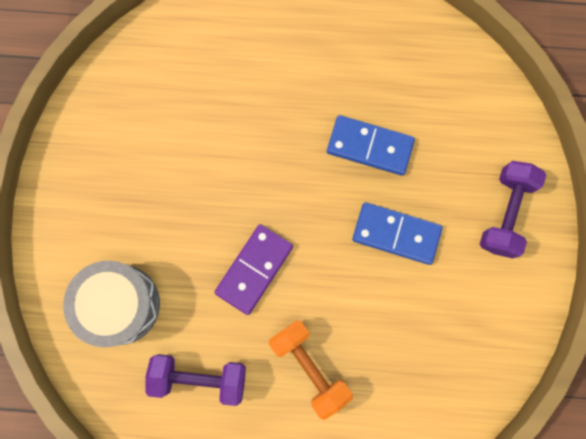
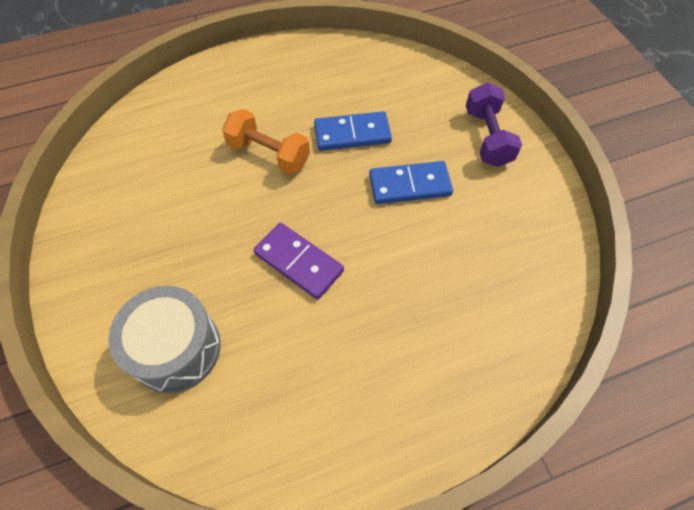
camera: 25 degrees left, 20 degrees down
purple dumbbell [145,354,246,406] -> none
purple domino [214,224,293,315] -> purple domino turned 60 degrees counterclockwise [253,223,344,300]
orange dumbbell [269,320,353,420] -> orange dumbbell moved to [222,109,310,175]

